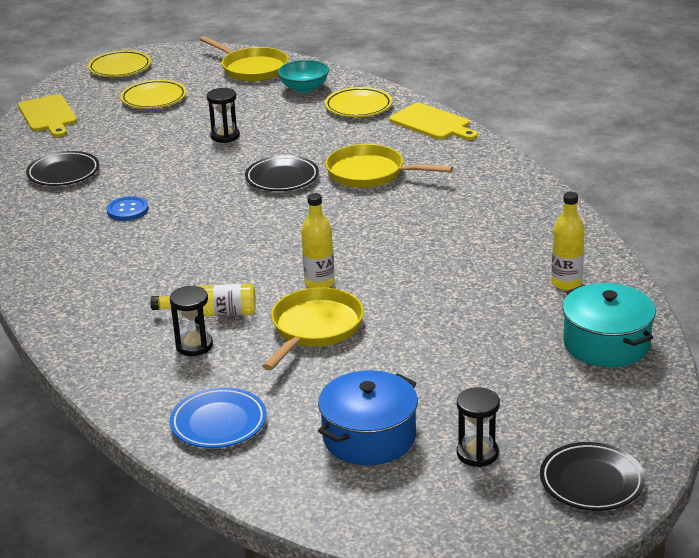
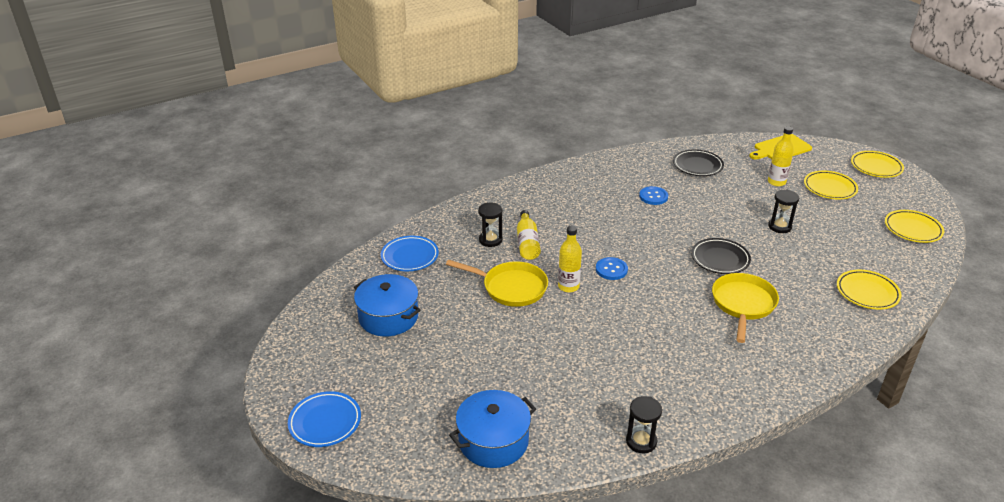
camera: 85 degrees right, 5 degrees up
yellow pan [199,36,289,82] -> yellow plate [885,210,944,243]
turquoise bowl [278,60,329,93] -> none
yellow cutting board [389,103,478,140] -> none
black hourglass [457,387,500,467] -> black hourglass moved to [626,396,662,453]
black plate [540,442,645,511] -> blue plate [288,391,361,447]
yellow bottle [551,192,585,290] -> yellow bottle moved to [768,126,794,187]
turquoise pot [562,283,656,367] -> blue pot [449,390,536,468]
none -> blue button [596,257,628,280]

